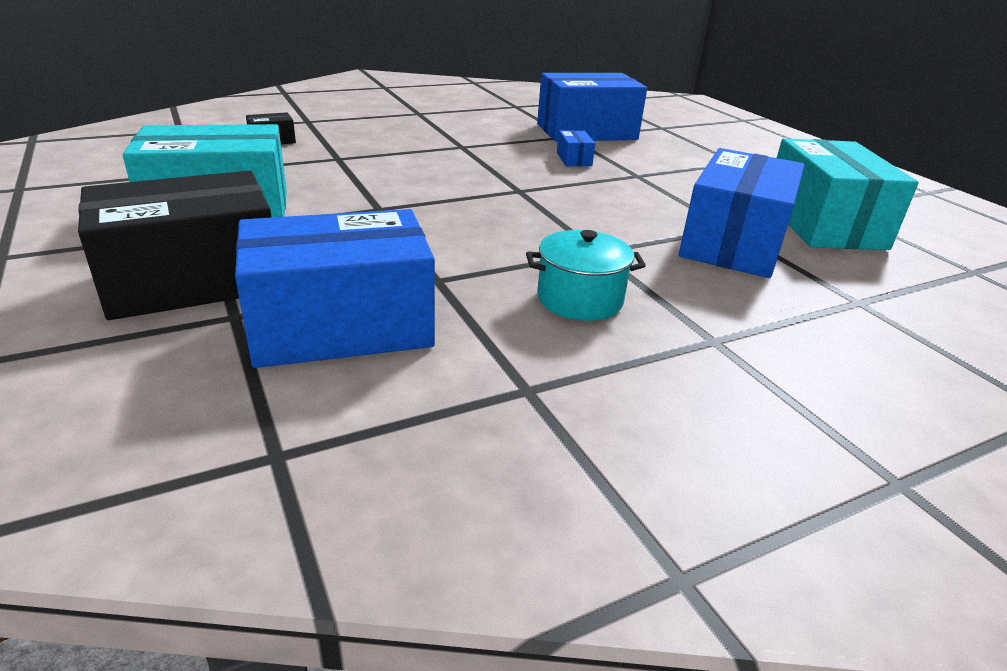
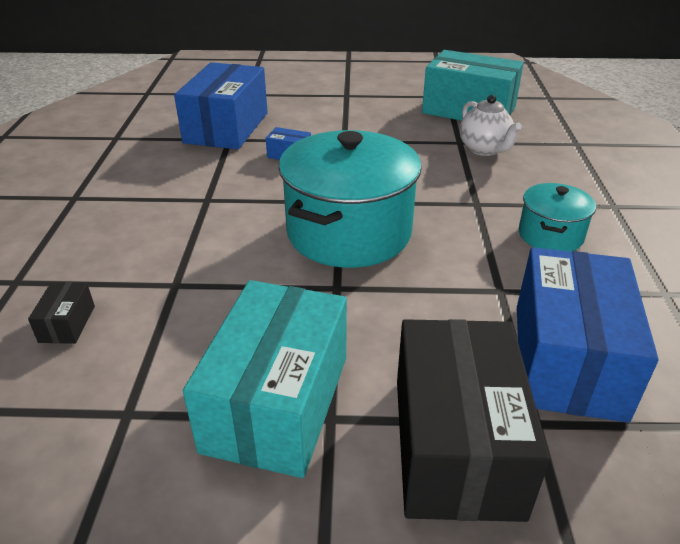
camera: 60 degrees left, 5 degrees up
blue box [679,148,805,278] -> white teapot [460,95,522,156]
none -> turquoise pot [278,130,422,268]

